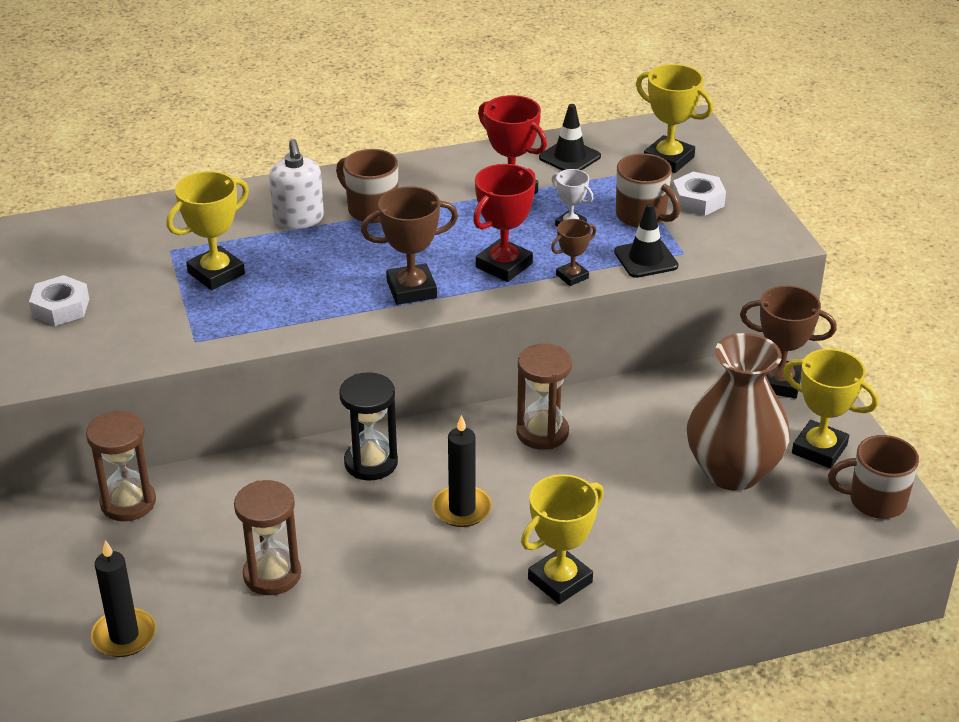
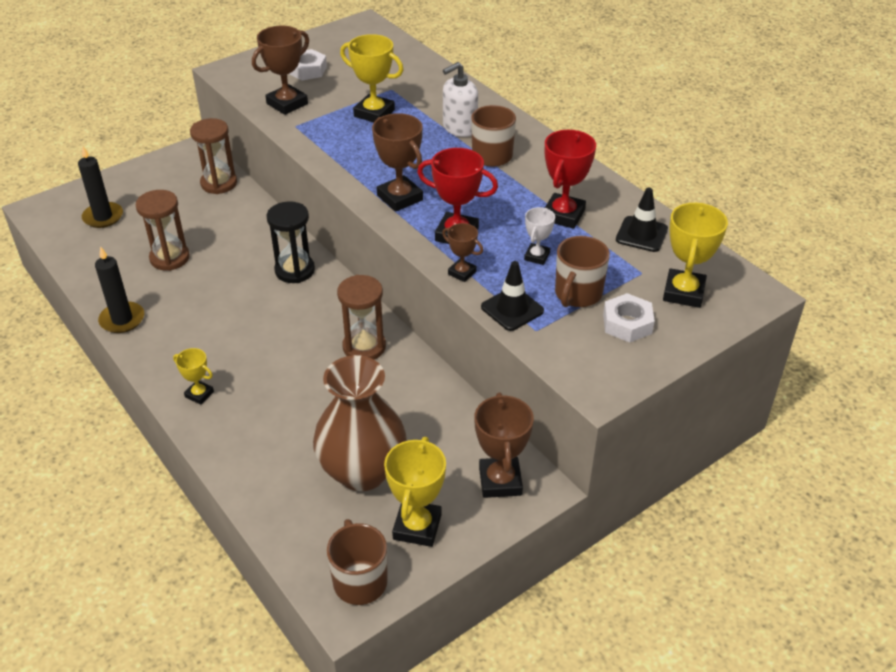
camera: 70 degrees right, 5 degrees up
black candle [433,415,492,527] -> black candle moved to [95,246,144,333]
yellow trophy [521,474,604,604] -> yellow trophy [173,348,214,405], size x0.57
none -> brown trophy [252,26,309,115]

